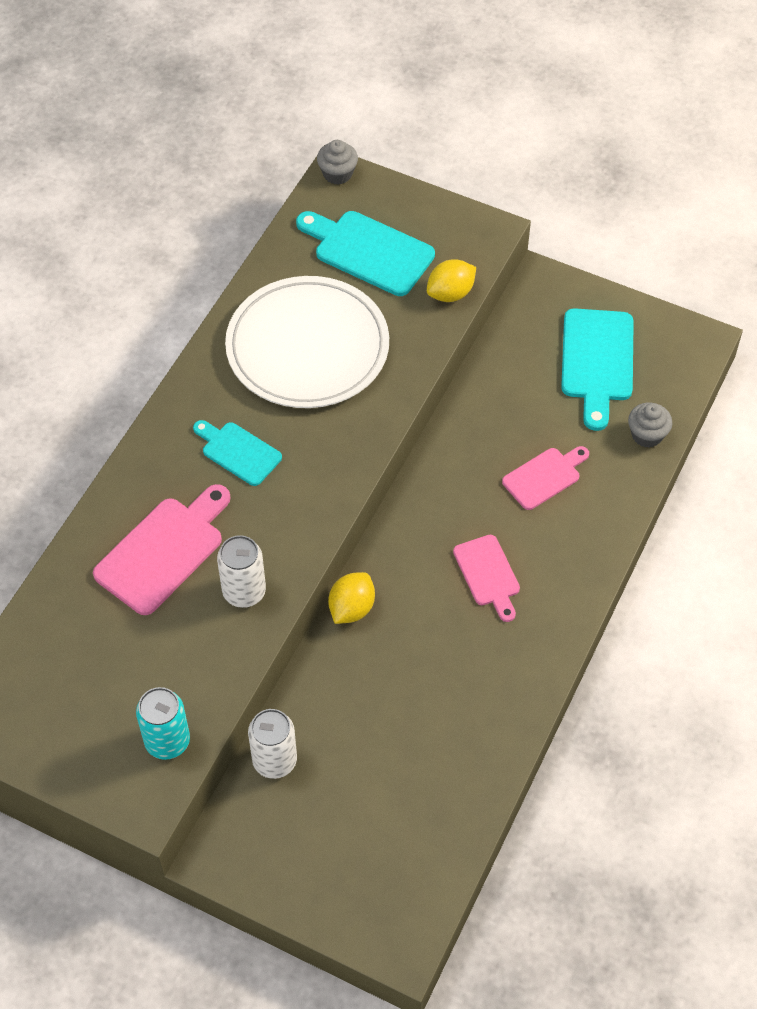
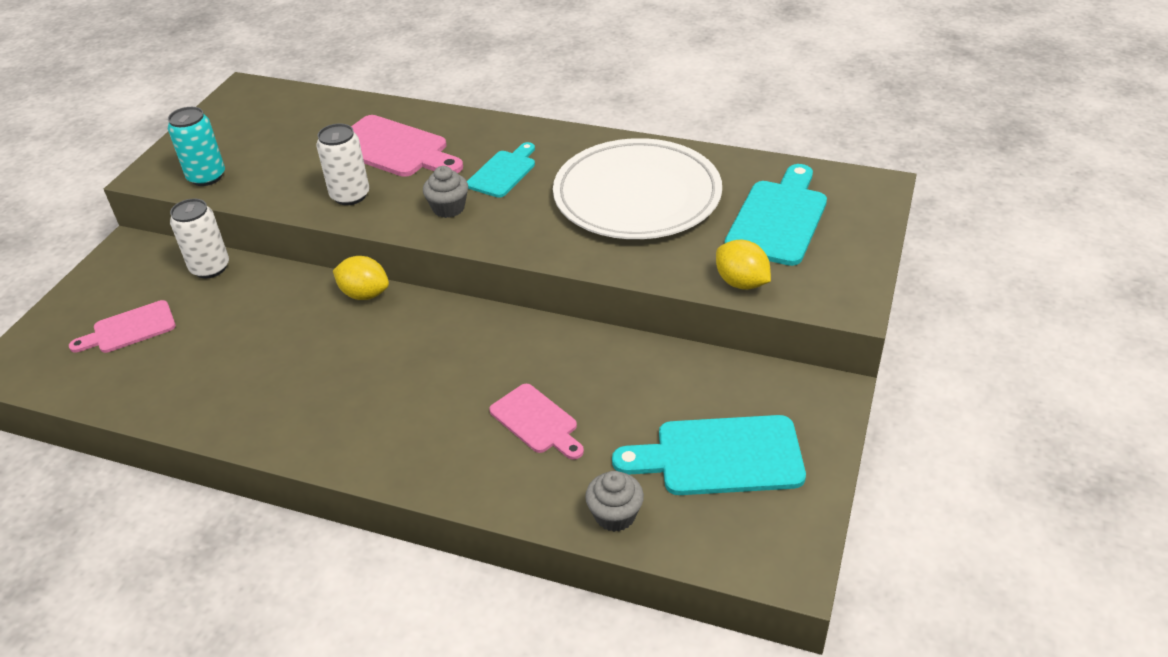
camera: 85 degrees right, 15 degrees down
grey cupcake [317,140,358,185] -> grey cupcake moved to [423,166,468,218]
pink cutting board [453,535,520,622] -> pink cutting board moved to [69,300,176,353]

